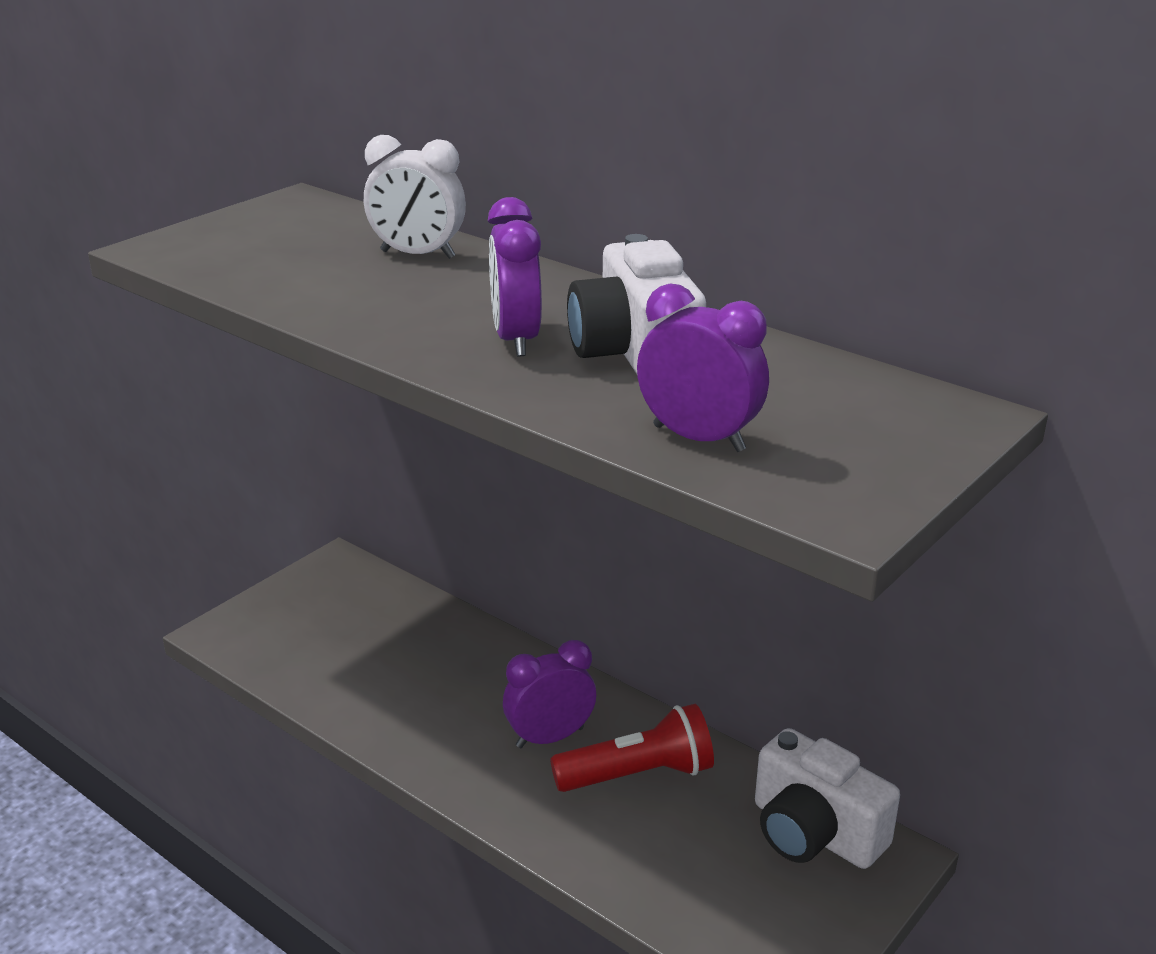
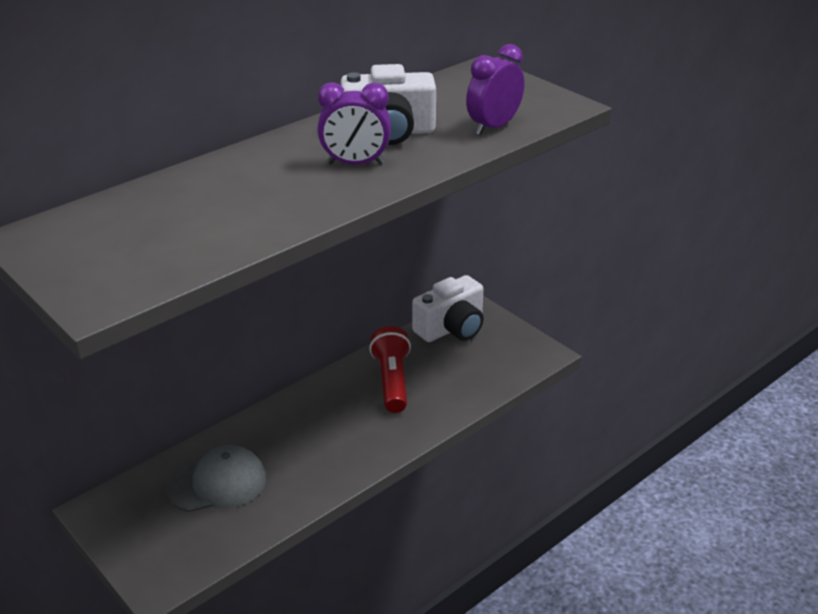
camera: 80 degrees left, 5 degrees up
white clock [364,135,466,259] -> none
purple clock [503,640,596,748] -> none
none -> grey cap [166,445,266,512]

